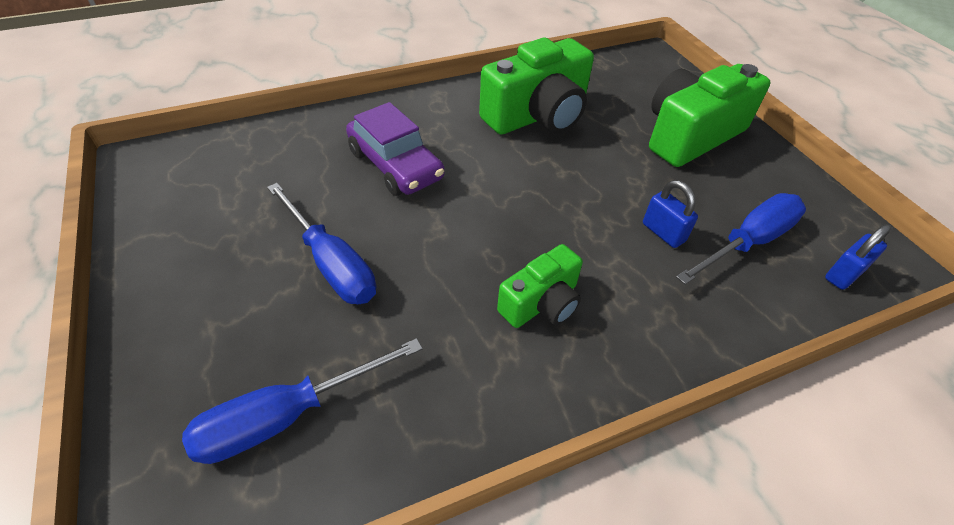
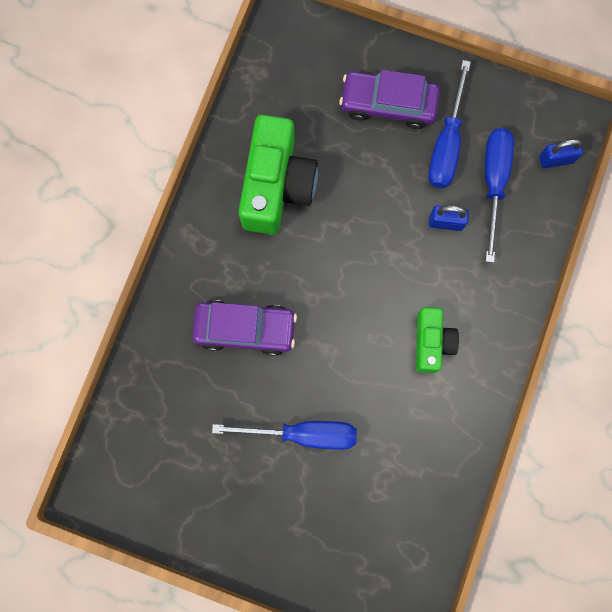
camera: 45 degrees left, 30 degrees up
blue screwdriver [182,338,423,464] -> blue screwdriver moved to [428,60,471,188]
green camera [649,64,771,167] -> purple car [339,70,440,129]
blue padlock [825,224,892,290] -> blue padlock turned 75 degrees clockwise [540,139,583,168]

